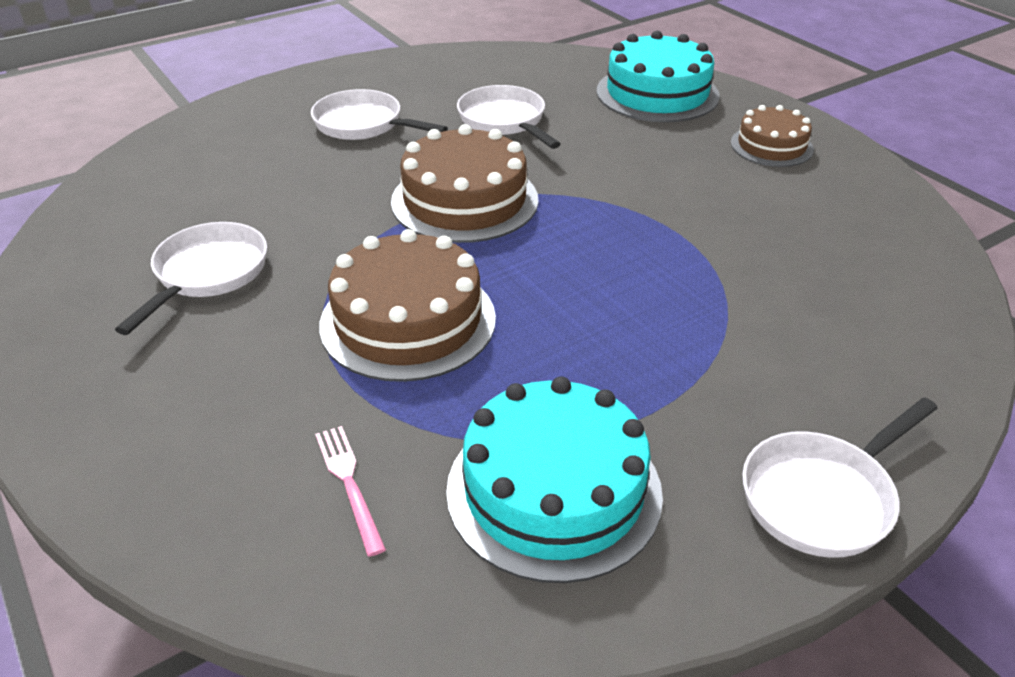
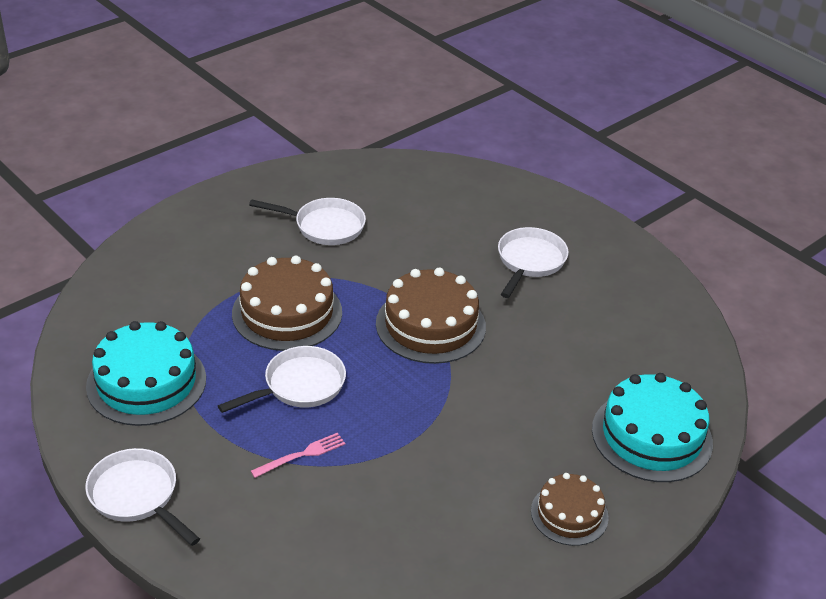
camera: 80 degrees right, 0 degrees up
pink fork [315,426,386,557] -> pink fork moved to [251,433,345,478]
white pan [457,85,561,149] -> white pan moved to [218,346,346,413]

